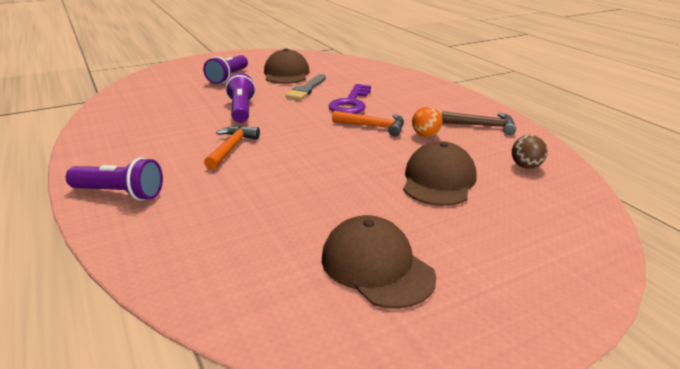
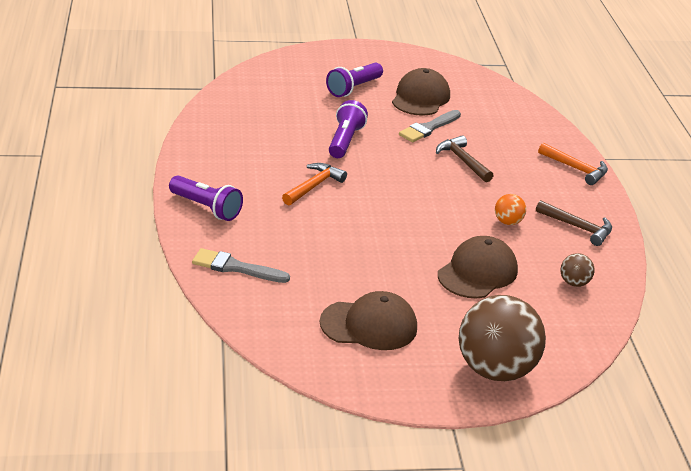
camera: 20 degrees right, 5 degrees up
brown cap [322,215,437,309] -> brown cap turned 105 degrees clockwise [320,291,417,350]
purple key [328,84,371,114] -> brown hammer [436,135,494,182]
orange hammer [332,110,404,137] -> orange hammer moved to [538,143,608,185]
none -> grey brush [192,248,290,283]
none -> brown ball [459,295,546,381]

